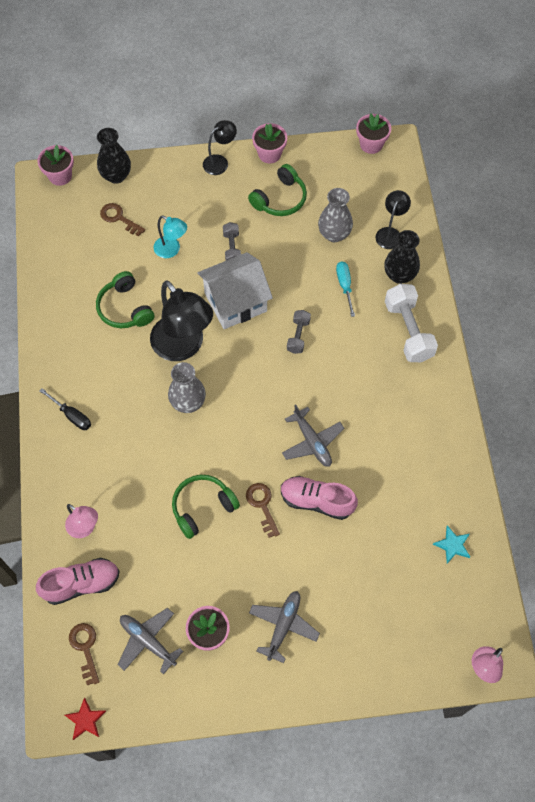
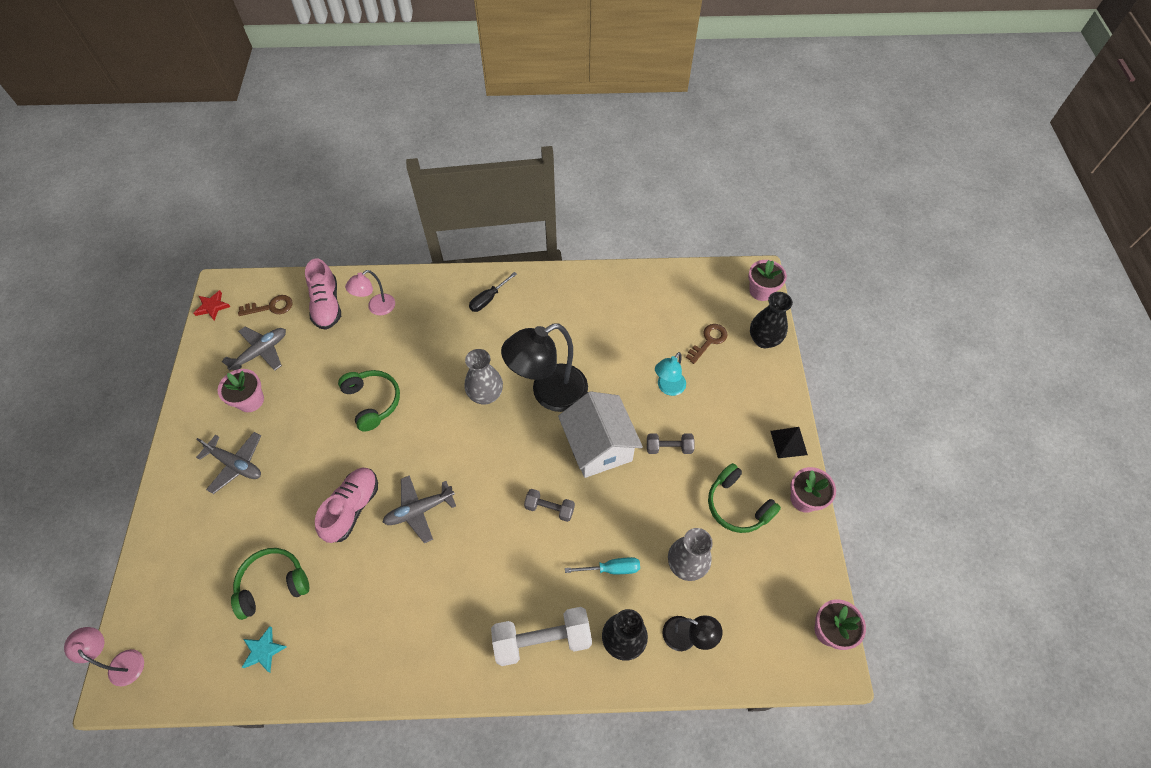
camera: 95 degrees right, 5 degrees down
green headphones [96,271,154,328] -> green headphones moved to [231,548,309,620]
black lamp [203,120,237,175] -> black pyramid [771,427,808,458]
brown key [246,483,280,538] -> none

